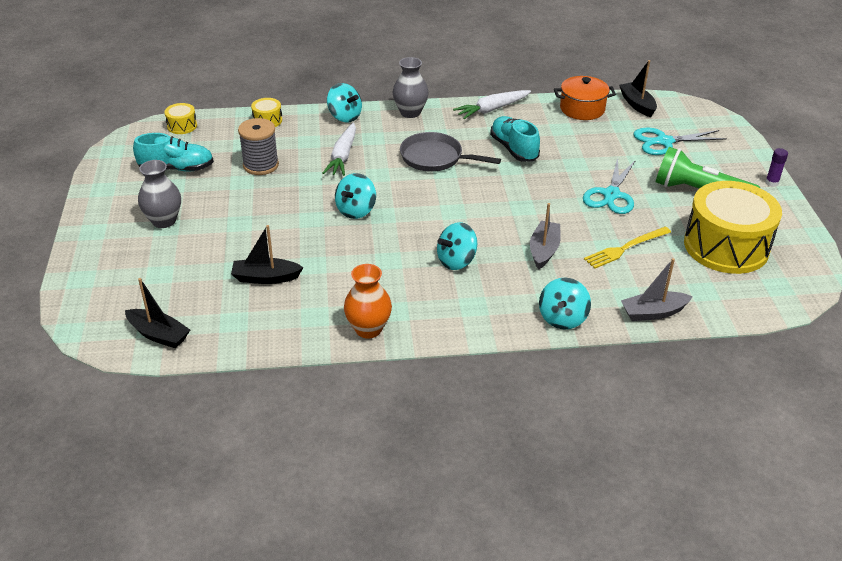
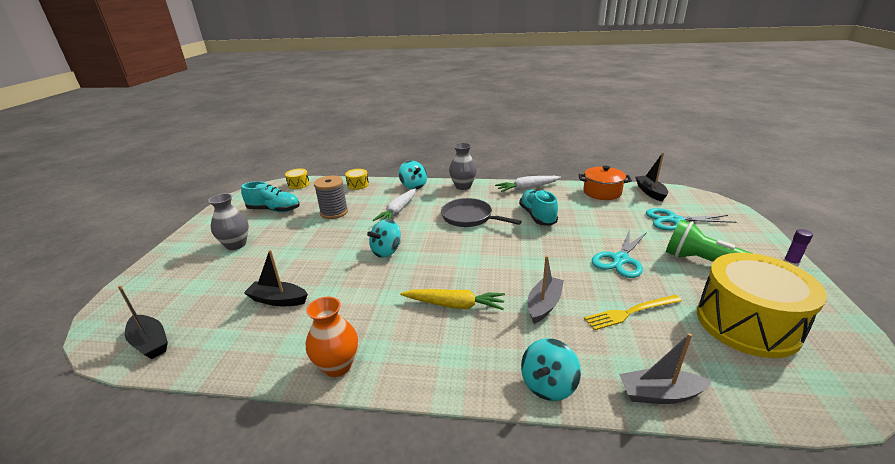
camera: 15 degrees right, 10 degrees down
turquoise spinning top [437,222,477,270] -> yellow carrot [400,289,505,310]

